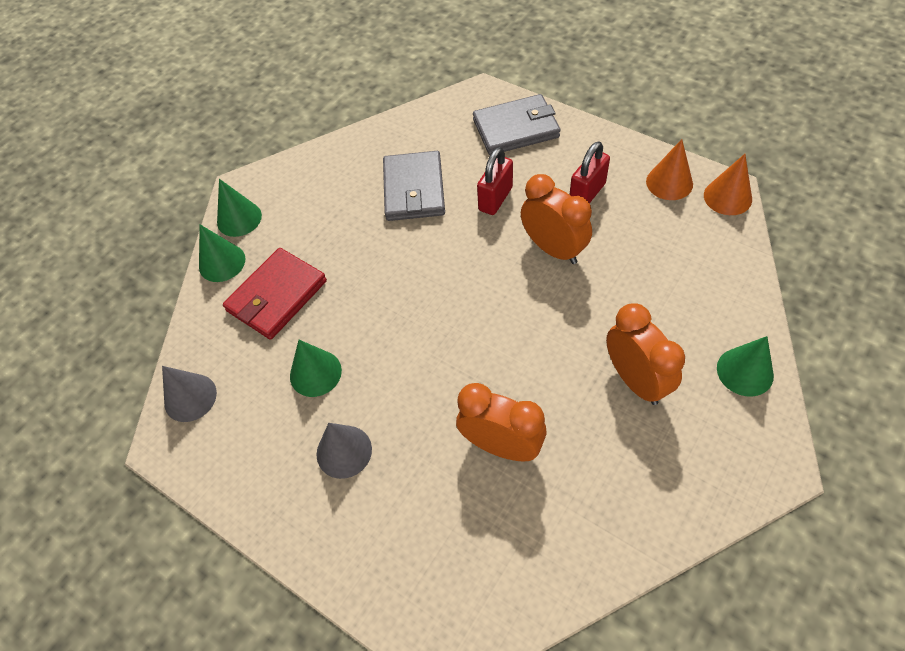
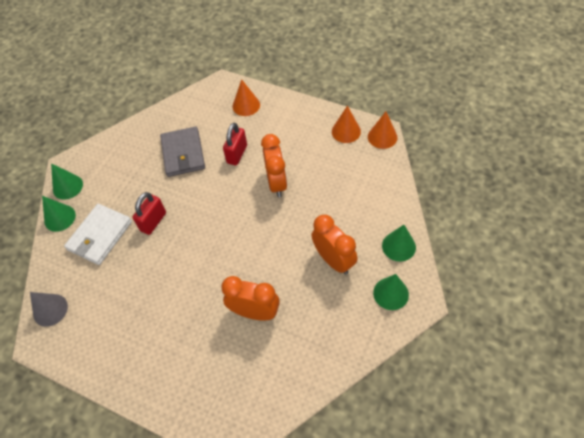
camera: 10 degrees left, 0 degrees up
red wallet [223,248,327,340] -> white wallet [64,204,132,265]
green cone [290,340,342,397] -> green cone moved to [373,274,409,310]
grey cone [316,423,372,479] -> none
grey wallet [473,94,561,155] -> orange cone [233,79,260,116]
orange clock [521,174,592,264] -> orange clock turned 45 degrees clockwise [261,134,287,197]
red padlock [569,142,610,204] -> red padlock moved to [133,192,166,235]

